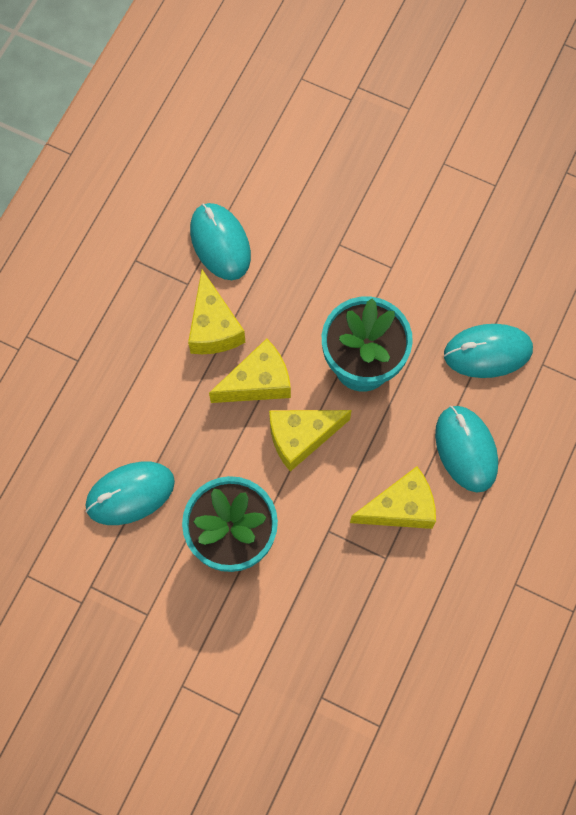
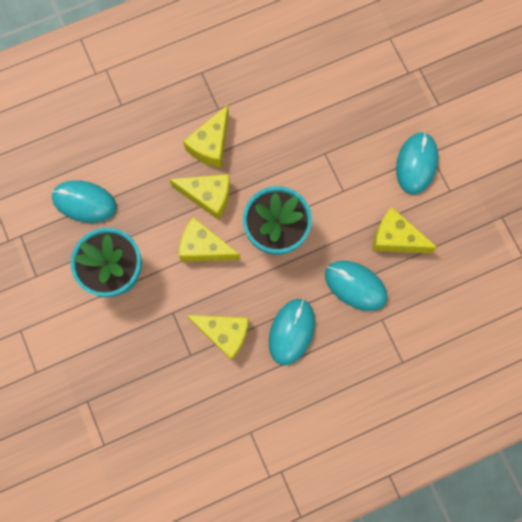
camera: 40 degrees right, 5 degrees up
turquoise mouse [190,203,251,280] -> turquoise mouse moved to [396,132,438,194]
none -> yellow cheese [372,207,437,253]

